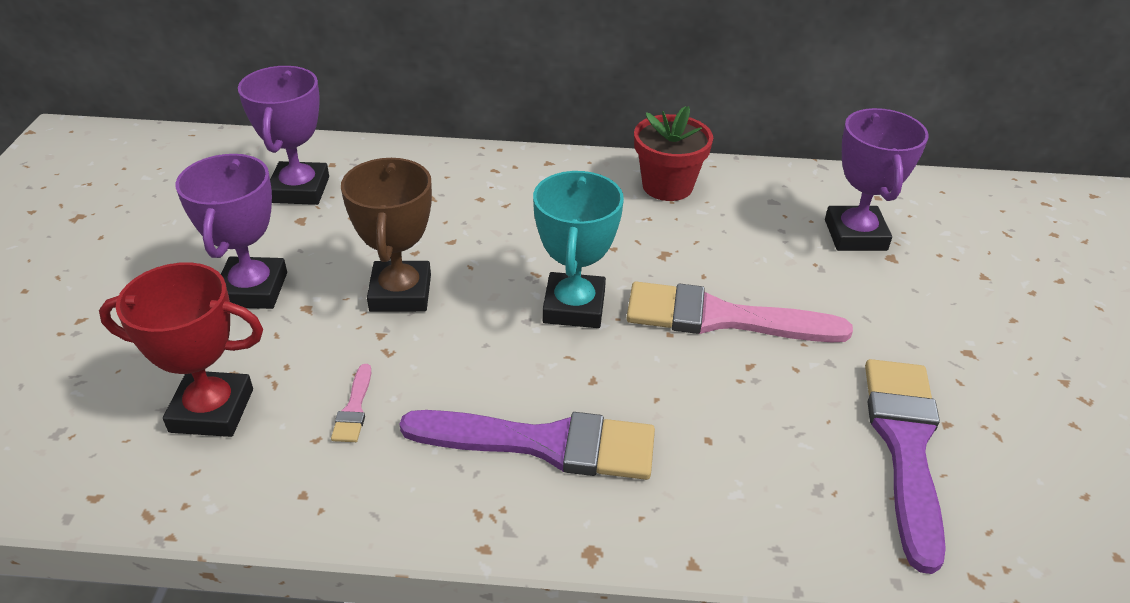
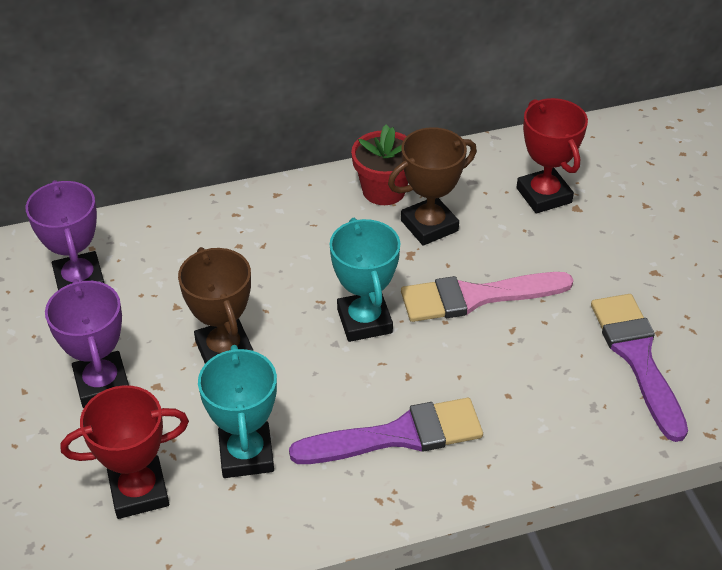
camera: 20 degrees left, 5 degrees up
pink brush [331,364,371,442] -> turquoise trophy [198,345,277,478]
purple trophy [825,108,929,251] -> red trophy [516,98,588,213]
none -> brown trophy [388,127,477,246]

